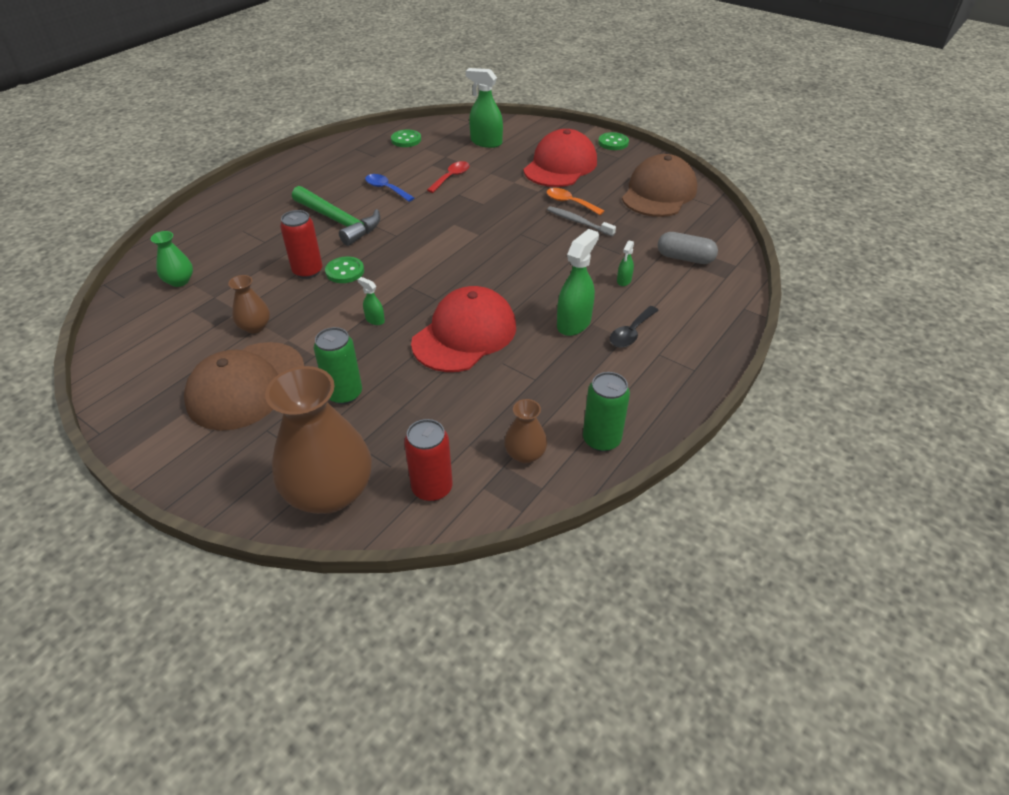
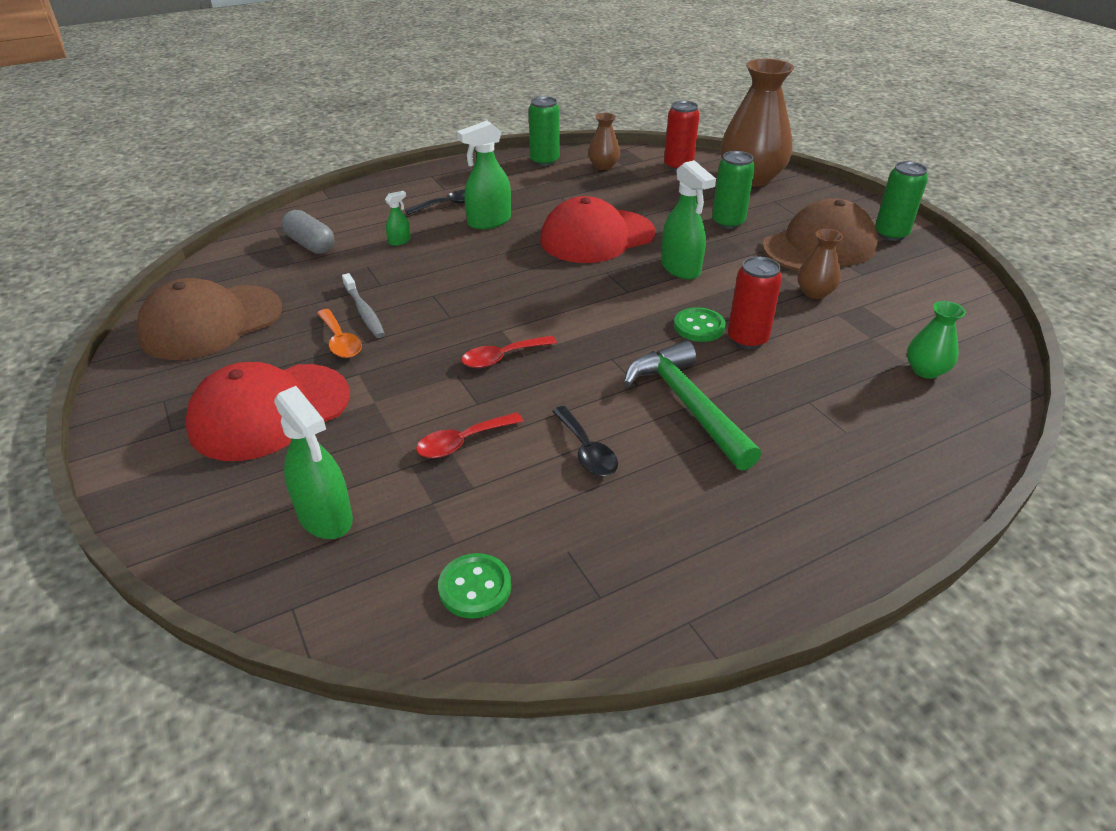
camera: 155 degrees left, 5 degrees down
green spray bottle [358,277,385,325] -> green spray bottle [661,160,716,280], size x2.02
blue spoon [365,174,414,202] -> black spoon [552,406,618,476]
green button [598,132,629,150] -> none
none -> red spoon [461,335,557,368]
none -> green can [875,161,928,241]

